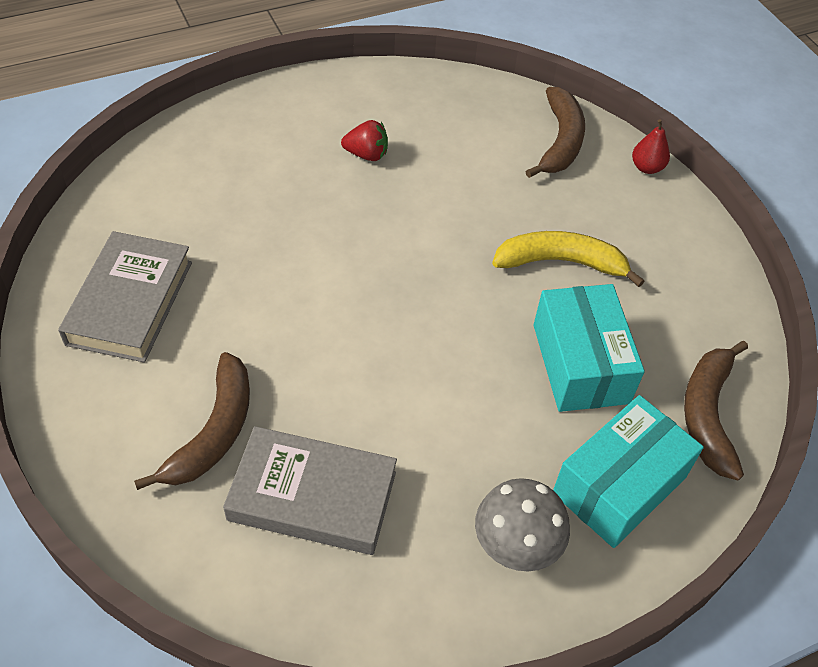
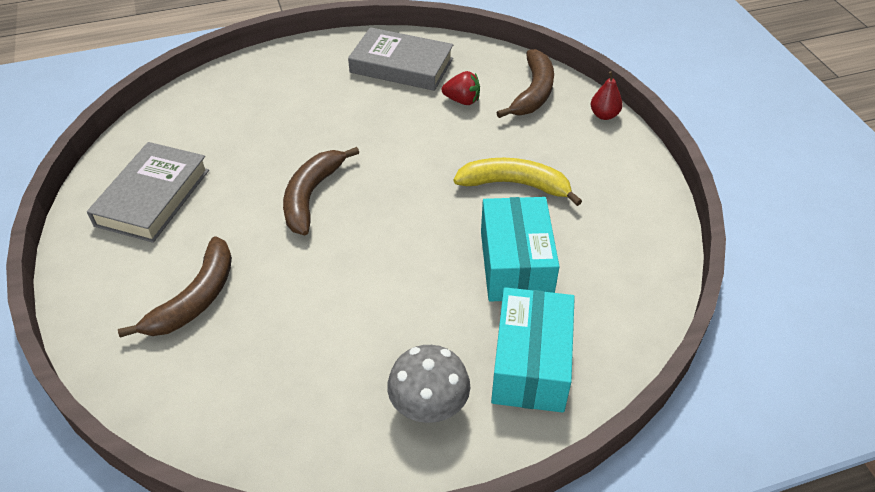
camera: 10 degrees right, 5 degrees down
grey book [223,426,397,555] -> grey book moved to [348,27,453,91]
red strawberry [341,120,388,161] -> red strawberry moved to [442,71,480,105]
turquoise box [553,395,704,548] -> turquoise box turned 45 degrees counterclockwise [491,287,575,413]
brown banana [684,341,748,480] -> brown banana moved to [283,147,359,236]

